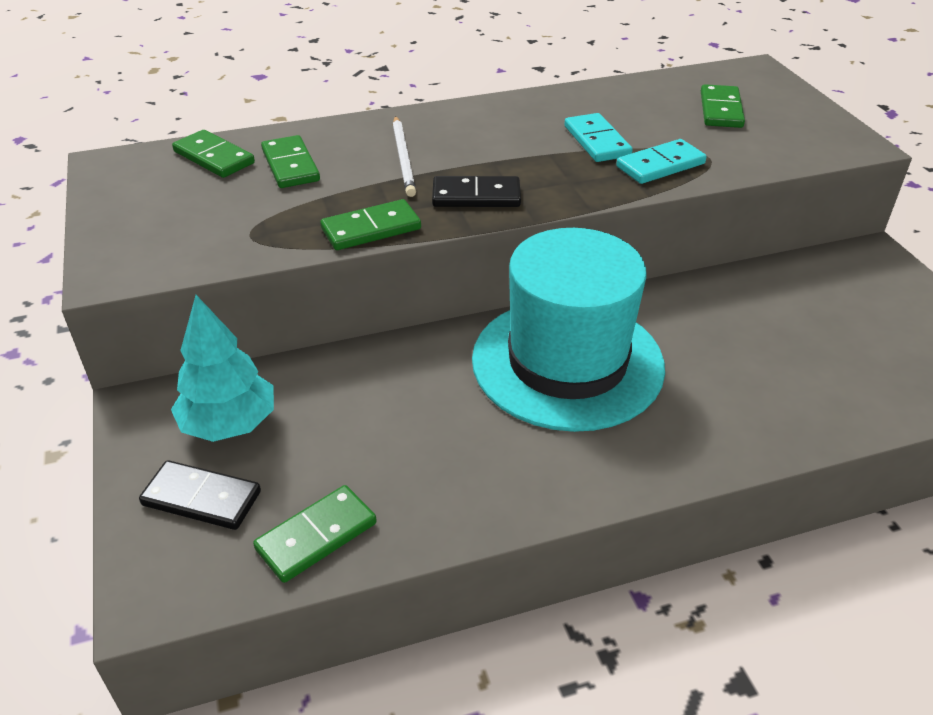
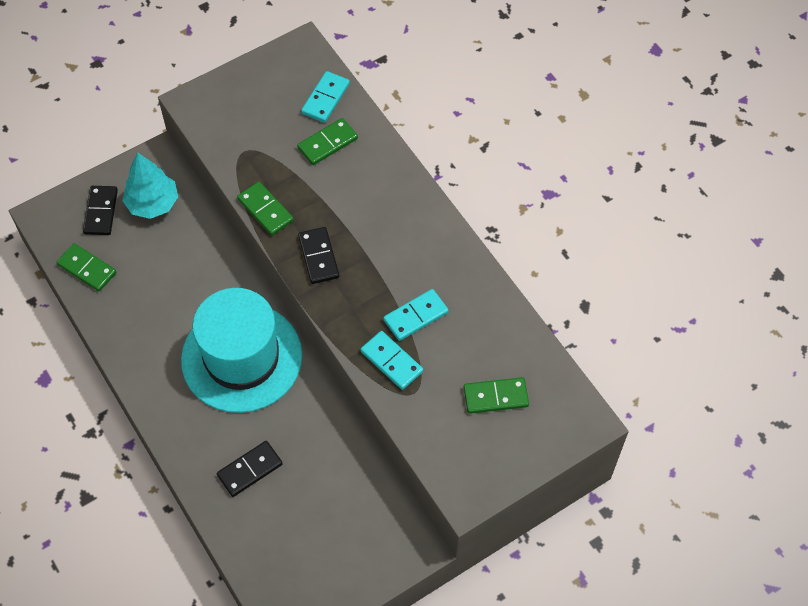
camera: 75 degrees right, 20 degrees up
green domino [172,130,255,178] -> turquoise domino [301,71,350,123]
white pencil [393,116,416,197] -> none
none -> black domino [217,441,283,497]

